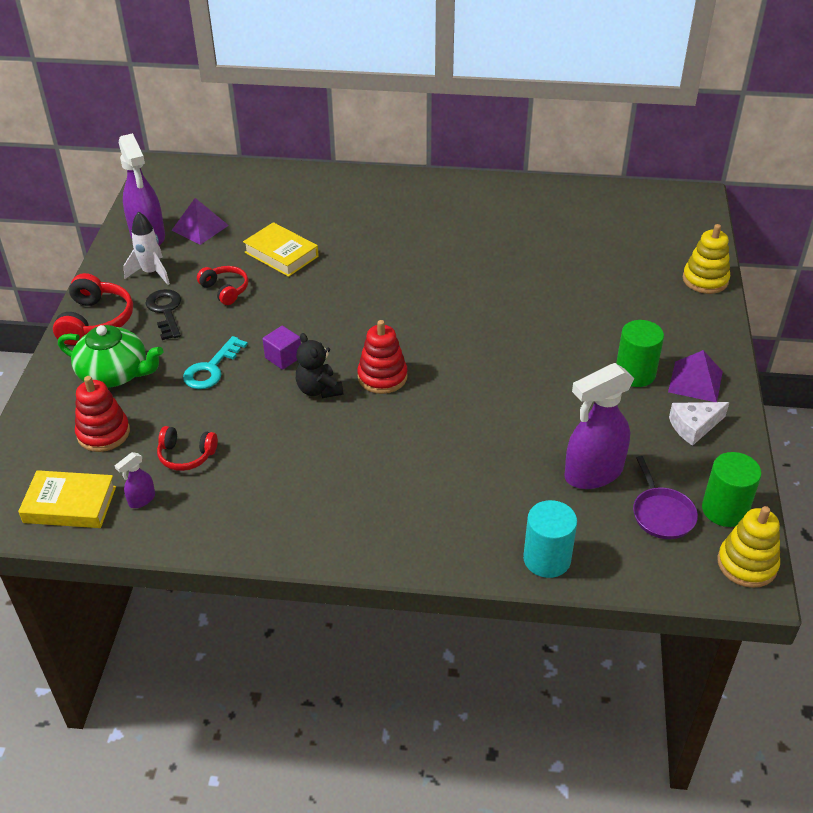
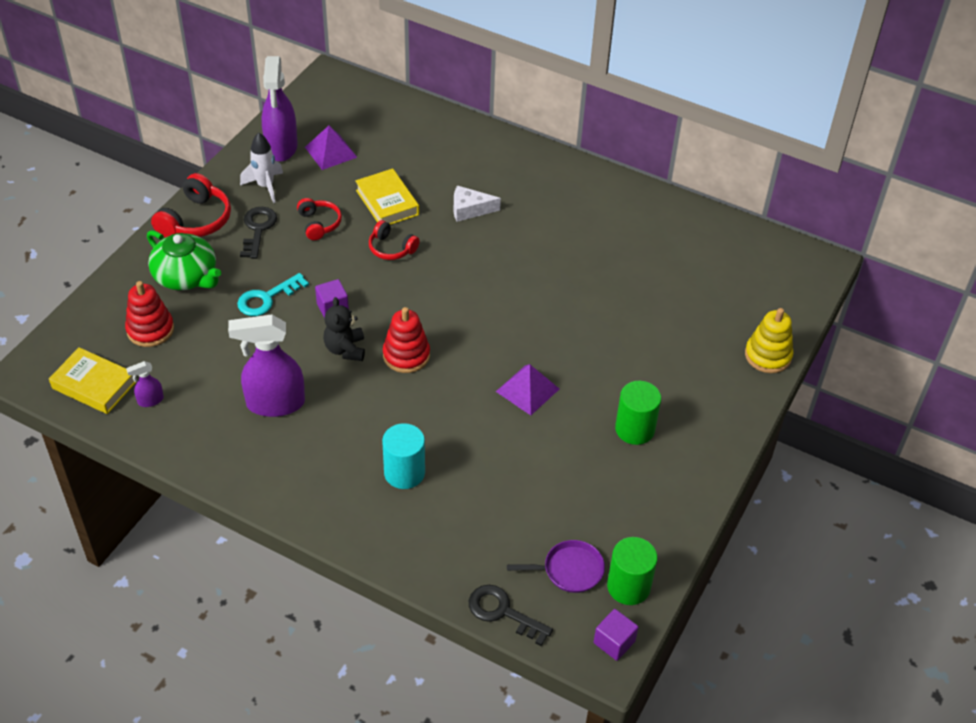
camera: 20 degrees right, 5 degrees up
red headphones [157,426,218,471] -> red headphones moved to [369,220,420,260]
turquoise cylinder [523,500,577,578] -> turquoise cylinder moved to [382,423,425,489]
purple spray bottle [564,363,634,489] -> purple spray bottle moved to [228,314,305,417]
purple pan [633,456,698,539] -> purple pan turned 105 degrees counterclockwise [507,540,605,593]
purple pyramid [668,350,723,402] -> purple pyramid moved to [496,364,559,415]
white cheese [669,402,729,446] -> white cheese moved to [454,185,501,222]
yellow stacking toy [718,506,780,588] -> purple cube [594,609,639,661]
none -> black key [469,585,553,646]

